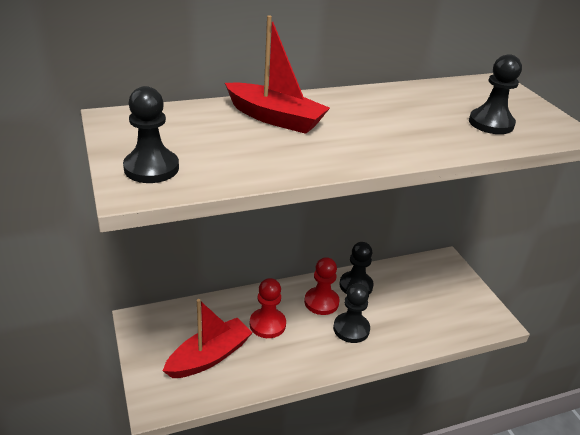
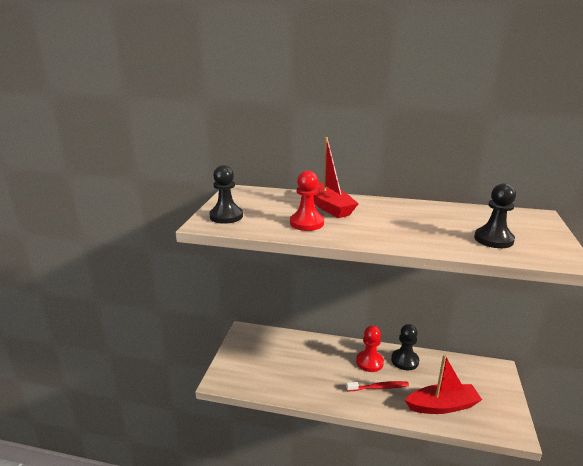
camera: 35 degrees right, 10 degrees down
red boat [163,299,253,378] -> red boat moved to [405,354,482,414]
red pawn [250,278,286,338] -> red pawn moved to [290,170,324,231]
black pawn [333,283,370,343] -> red toothbrush [346,381,409,391]

